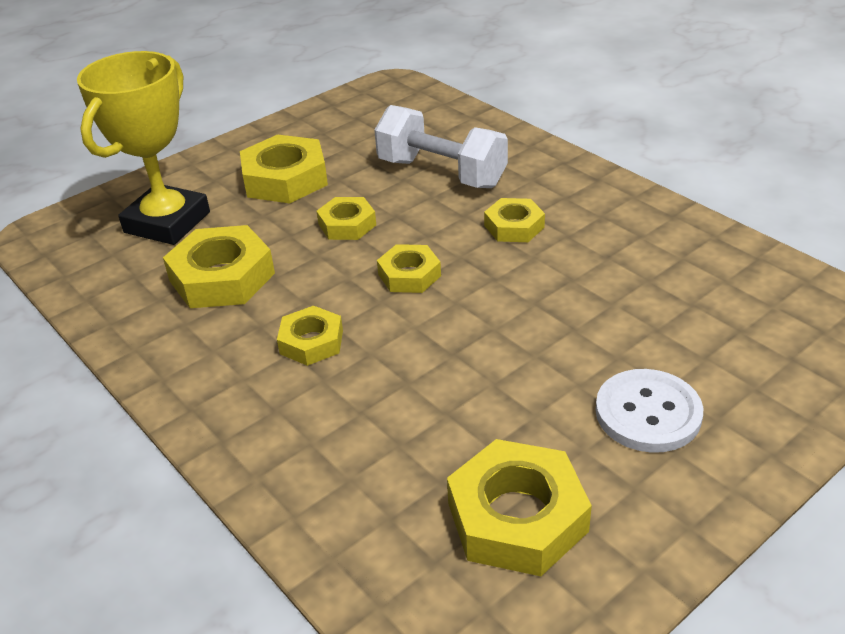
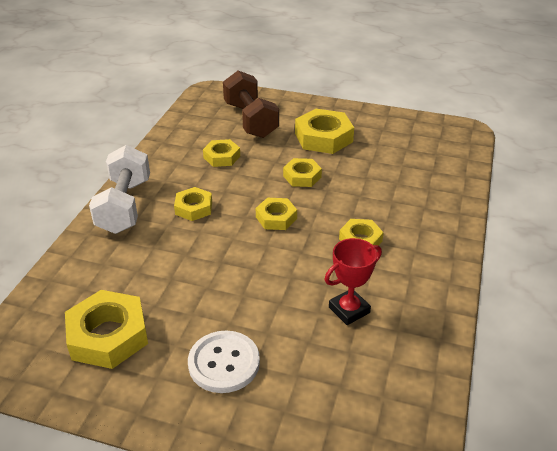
camera: 55 degrees right, 0 degrees up
yellow trophy [77,51,210,245] -> brown dumbbell [223,70,279,138]
yellow nut [163,225,275,308] -> yellow nut [203,139,240,167], size x0.59
white dumbbell [374,105,508,188] -> white dumbbell moved to [89,145,150,234]
none -> red trophy [325,238,382,325]

